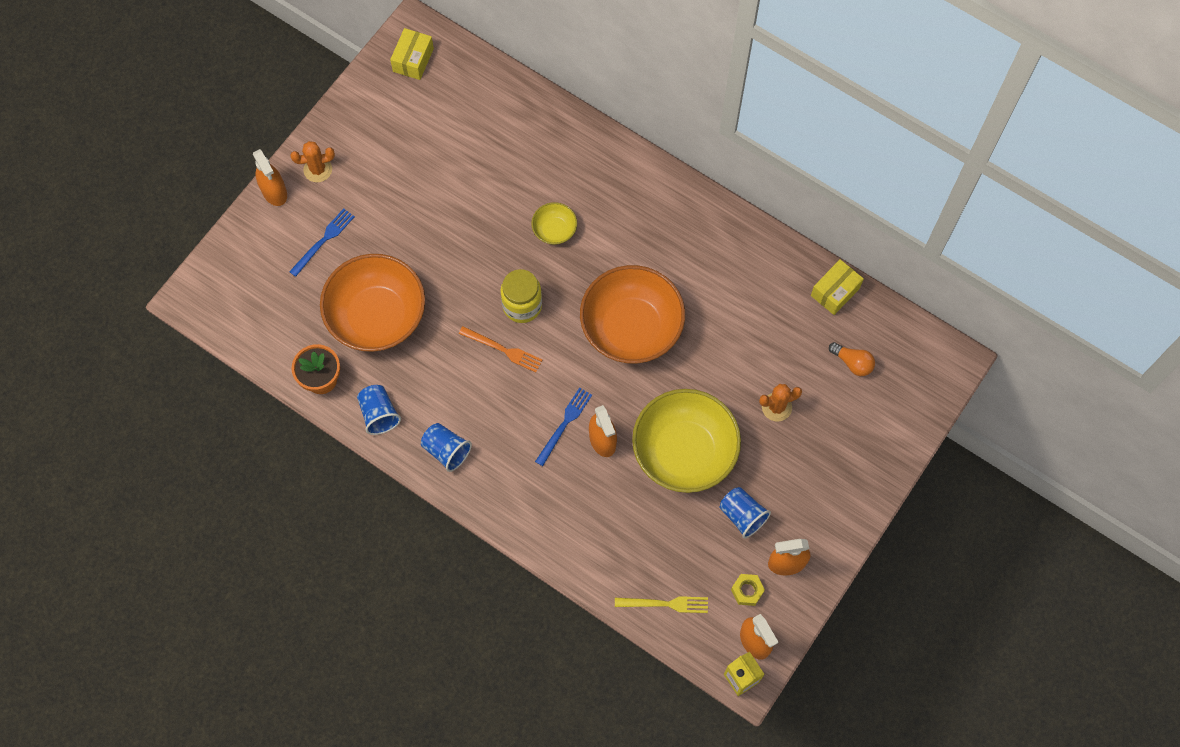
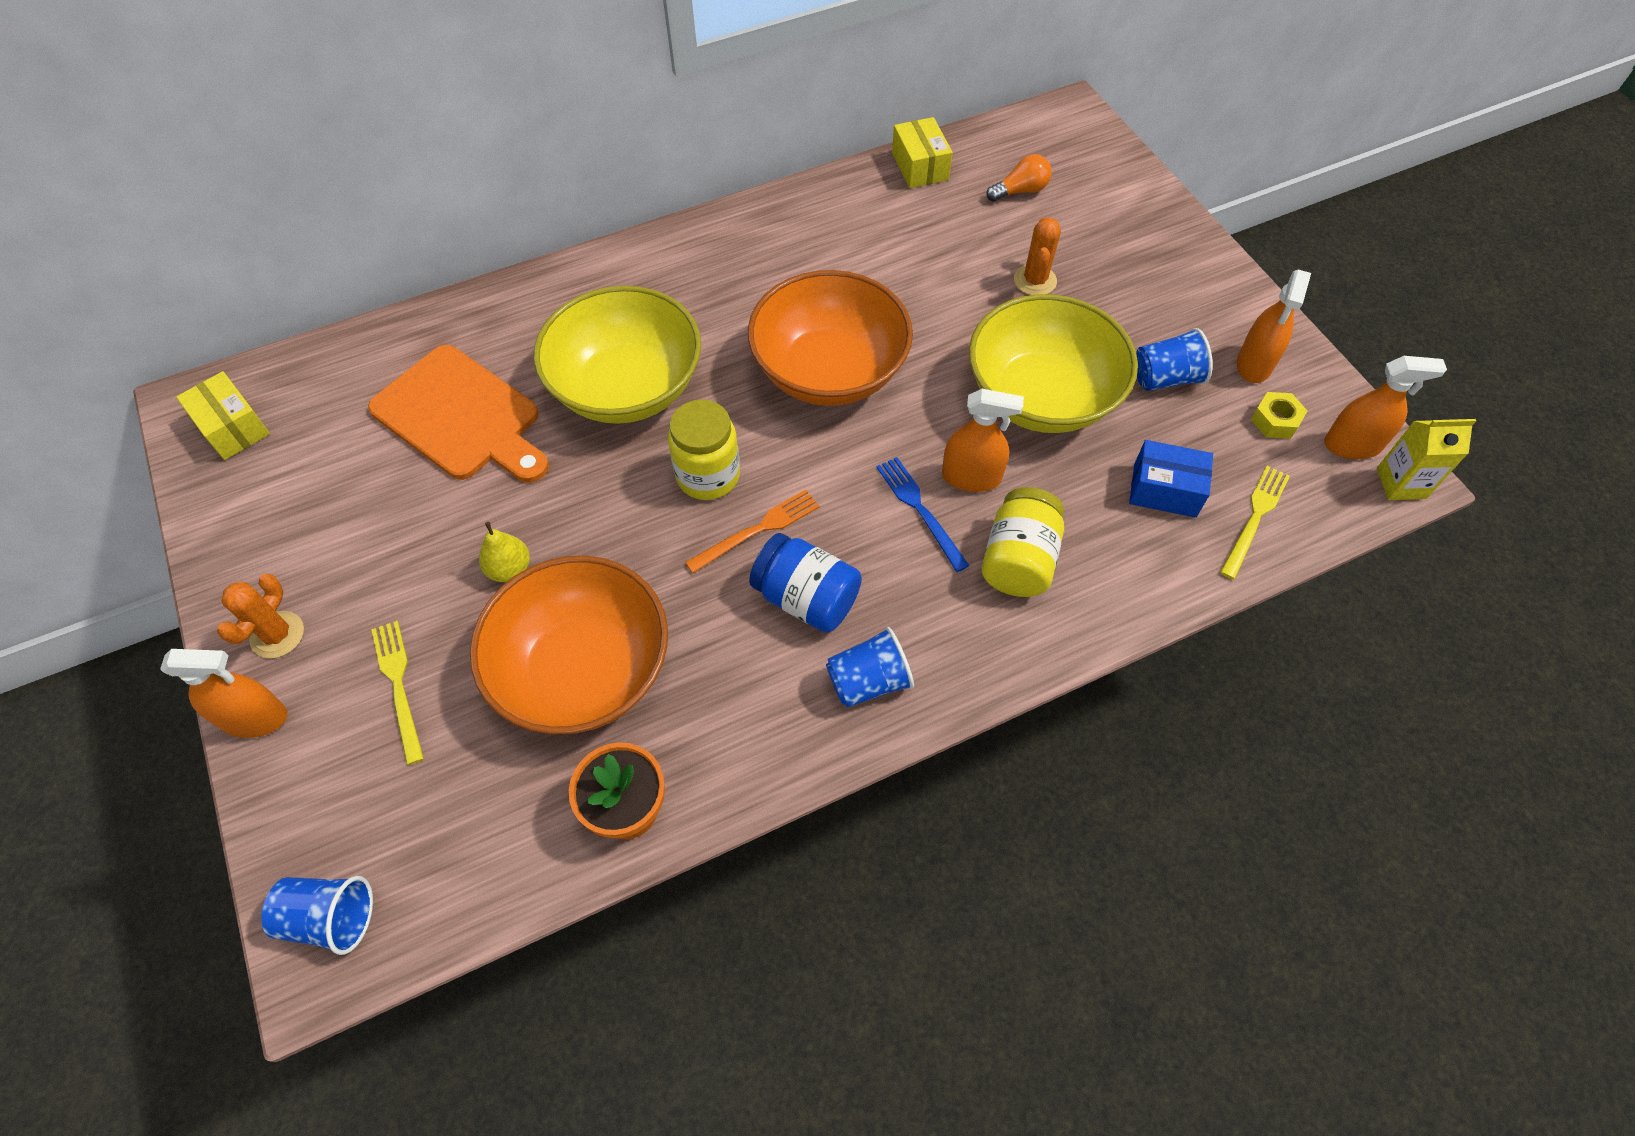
camera: 60 degrees left, 10 degrees down
blue fork [289,208,355,277] -> yellow fork [371,621,424,765]
blue cup [357,385,401,435] -> blue cup moved to [261,876,373,955]
yellow bowl [531,202,577,245] -> yellow bowl [534,286,701,424], size x2.22
none -> orange cutting board [368,345,549,483]
none -> yellow pear [479,522,530,582]
none -> blue jar [749,533,862,633]
none -> yellow jar [982,487,1064,597]
none -> blue box [1129,440,1213,518]

